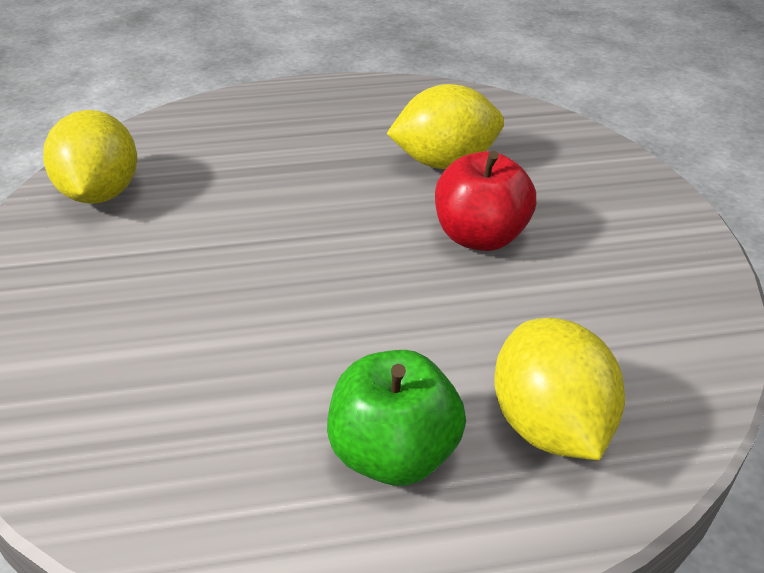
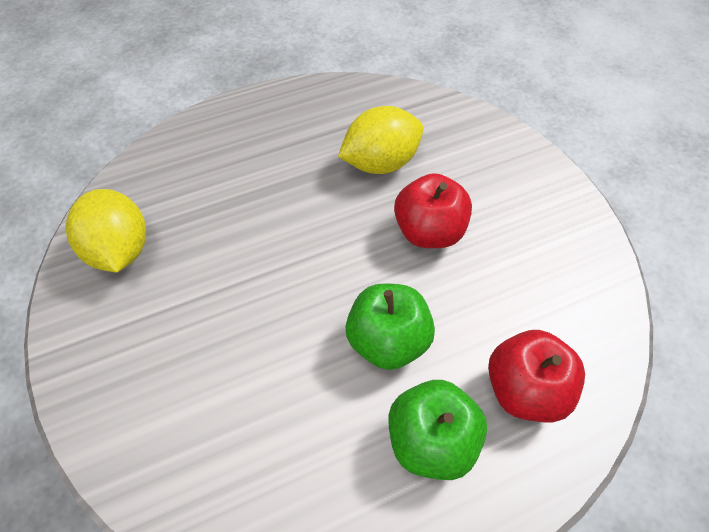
camera: 15 degrees left, 15 degrees up
yellow lemon [494,318,625,460] -> red apple [488,330,585,422]
none -> green apple [346,283,435,370]

